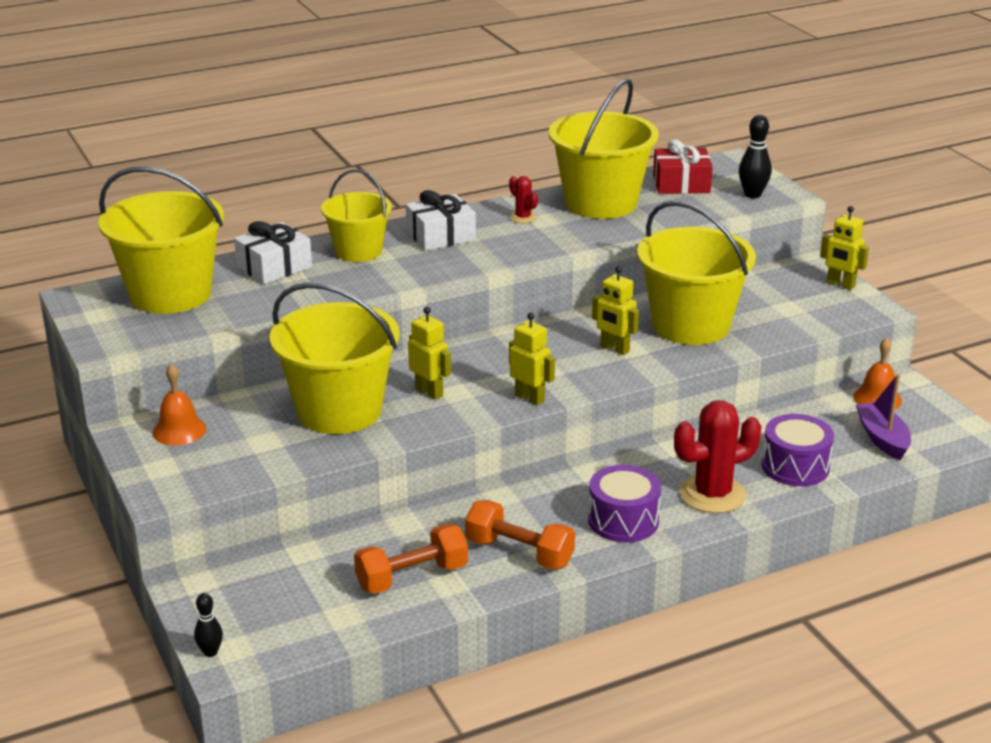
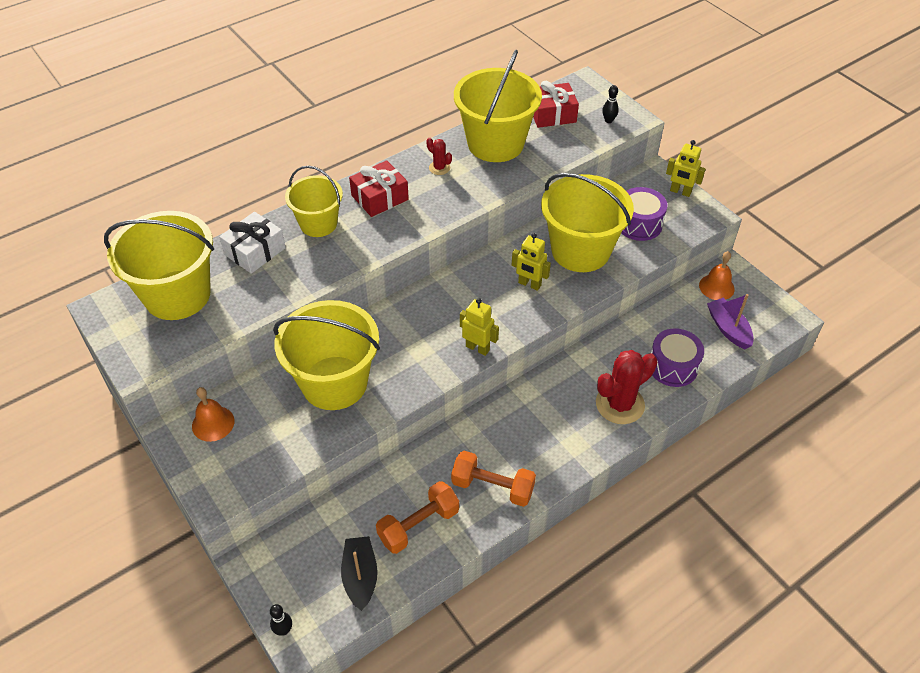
camera: 10 degrees left, 20 degrees up
white gift [405,190,476,251] -> red gift [349,160,409,217]
yellow robot [408,307,451,400] -> none
purple drum [588,465,661,542] -> purple drum moved to [621,187,668,241]
black bowling pin [739,115,772,198] -> black bowling pin [602,85,619,123], size x0.63
none -> black boat [341,536,378,611]

